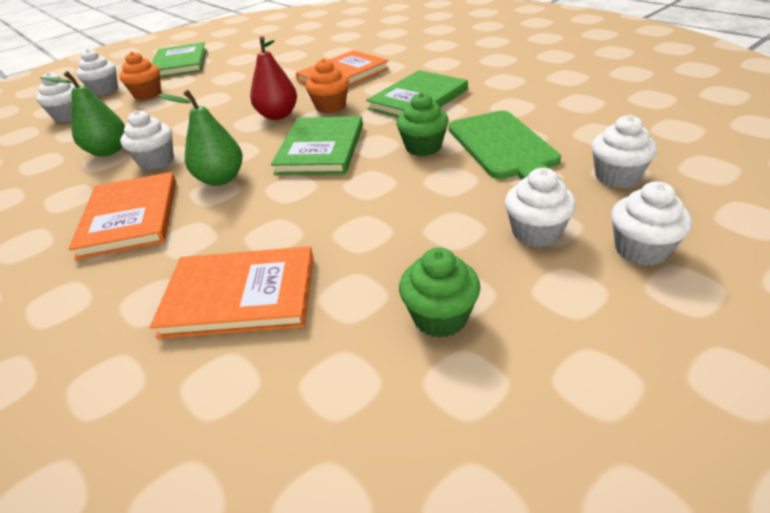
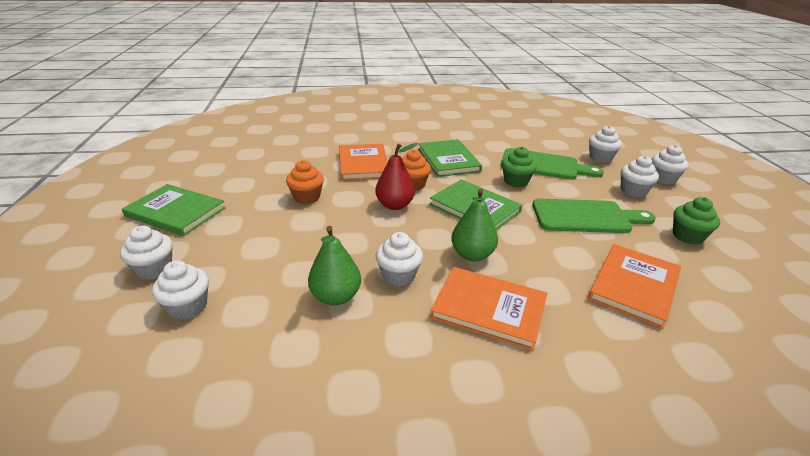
camera: 60 degrees left, 5 degrees down
orange cupcake [119,52,161,100] -> orange cupcake moved to [286,160,324,204]
none -> green cutting board [532,198,656,233]

